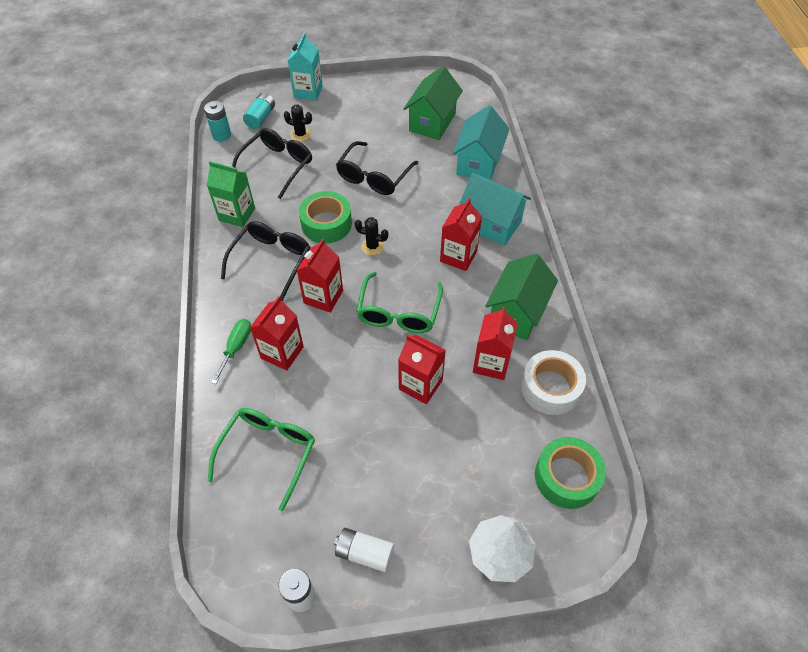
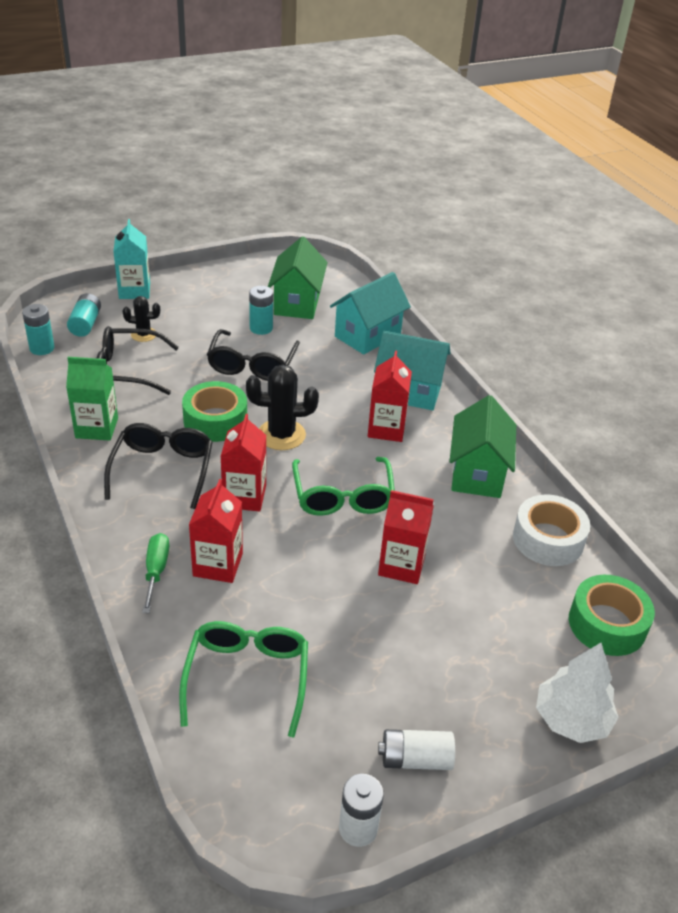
camera: 20 degrees left, 15 degrees down
black glasses [232,128,312,199] -> black glasses turned 105 degrees counterclockwise [97,326,179,395]
black cactus [355,217,388,255] -> black cactus [246,365,319,450], size x1.69
turquoise house [452,105,510,180] -> turquoise house turned 45 degrees clockwise [330,272,411,354]
red carton [473,306,518,380] -> none
none -> turquoise battery [249,286,273,335]

